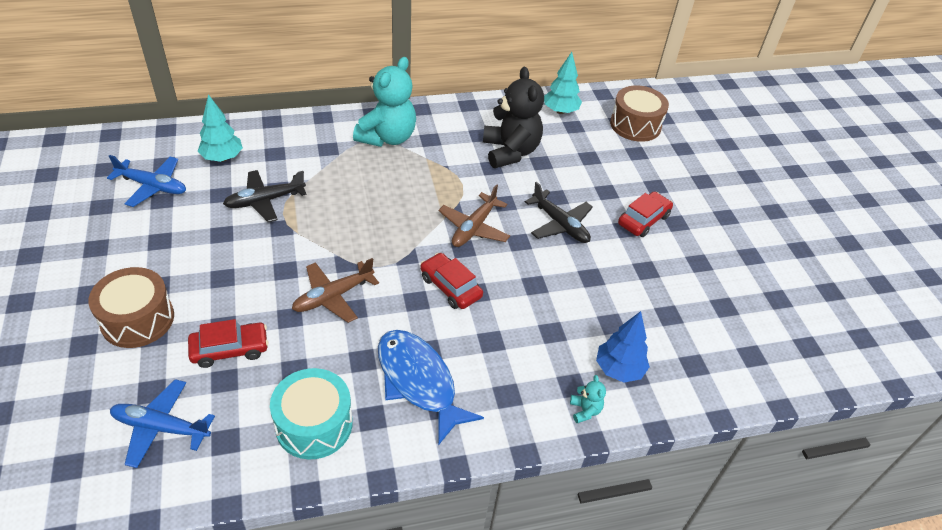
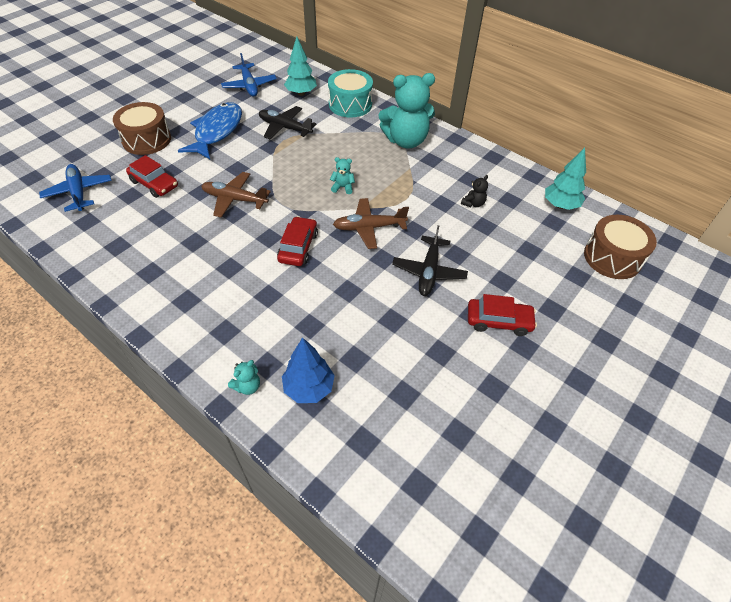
camera: 55 degrees right, 5 degrees up
turquoise drum [270,368,353,459] -> turquoise drum moved to [328,69,373,118]
blue fish [378,330,484,446] -> blue fish moved to [178,102,242,159]
black teddy bear [483,67,544,168] -> black teddy bear [461,175,488,207], size x0.41
none -> turquoise teddy bear [330,157,355,194]

